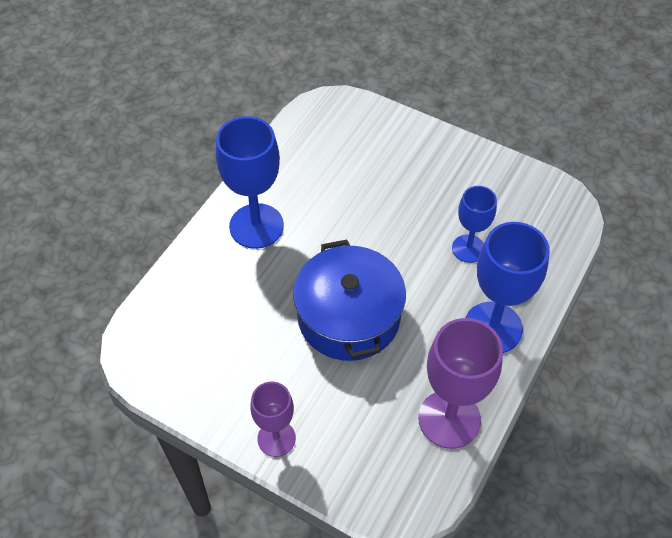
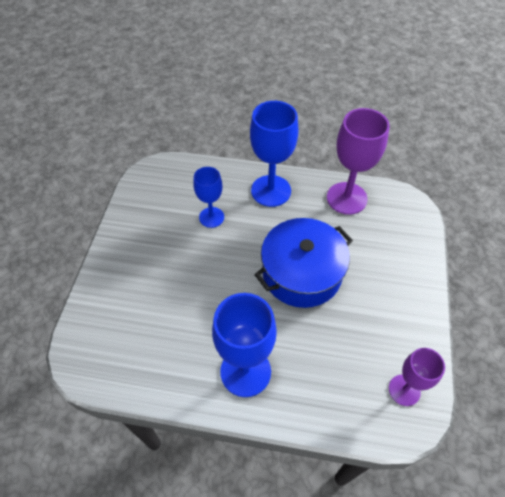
camera: 110 degrees left, 0 degrees up
purple goblet [250,381,296,457] -> purple goblet moved to [389,348,445,406]

